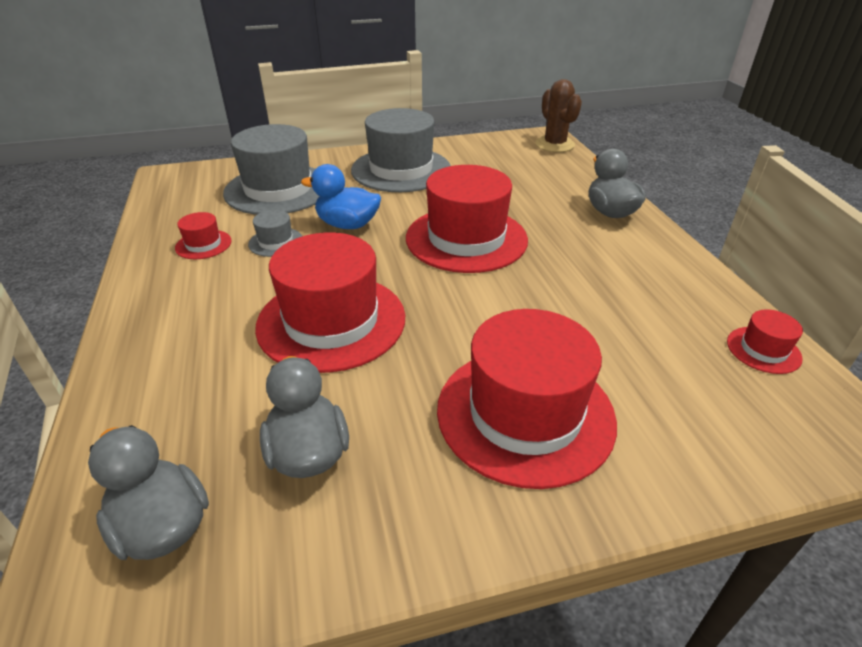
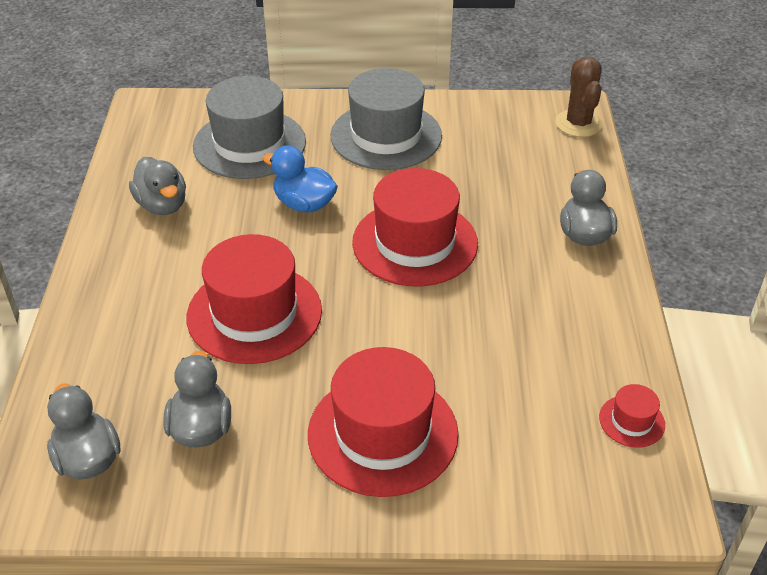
camera: 15 degrees right, 5 degrees up
red hat [175,212,232,259] -> grey duck [129,157,186,215]
grey hat [248,210,302,257] -> none

